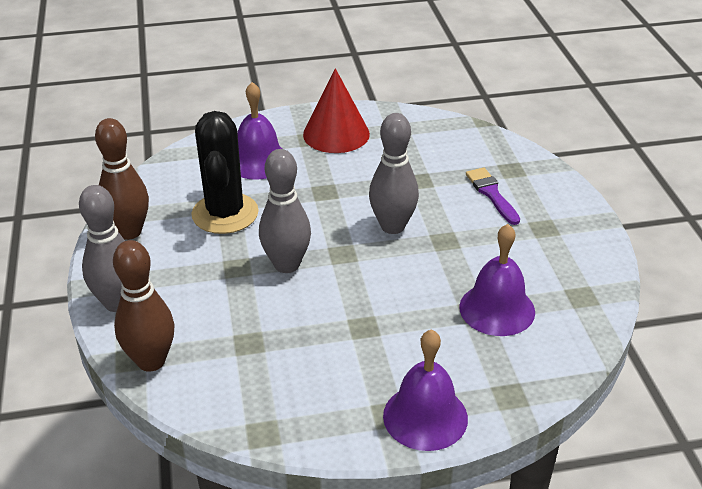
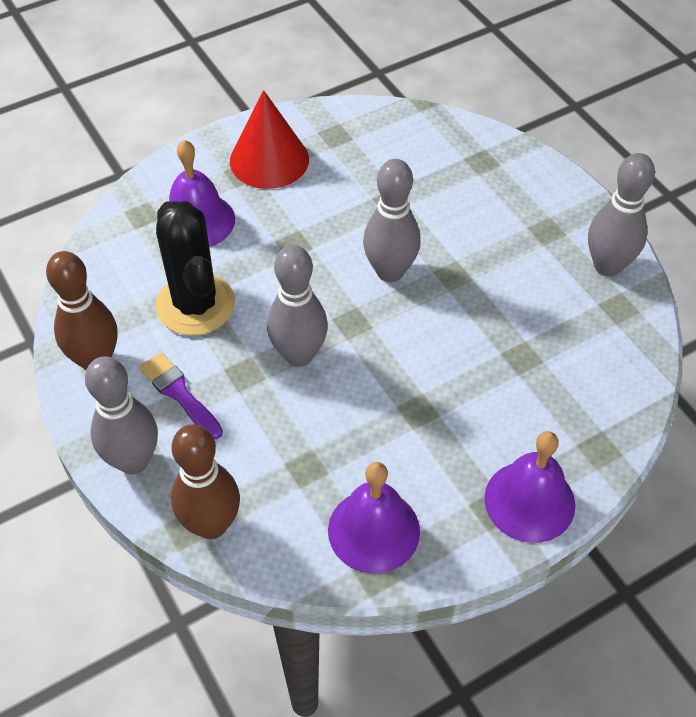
camera: 20 degrees left, 15 degrees up
purple bell [459,224,535,336] -> purple bell moved to [328,462,420,574]
purple brush [466,167,520,225] -> purple brush moved to [140,352,223,439]
none -> grey bowling pin [588,153,655,277]

